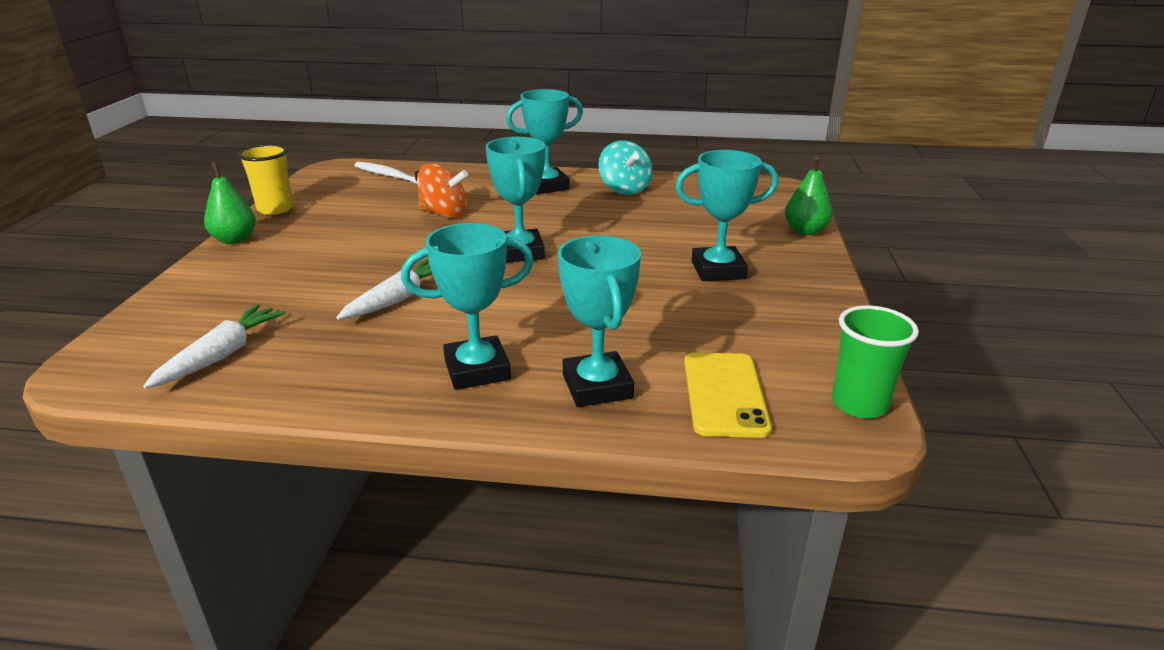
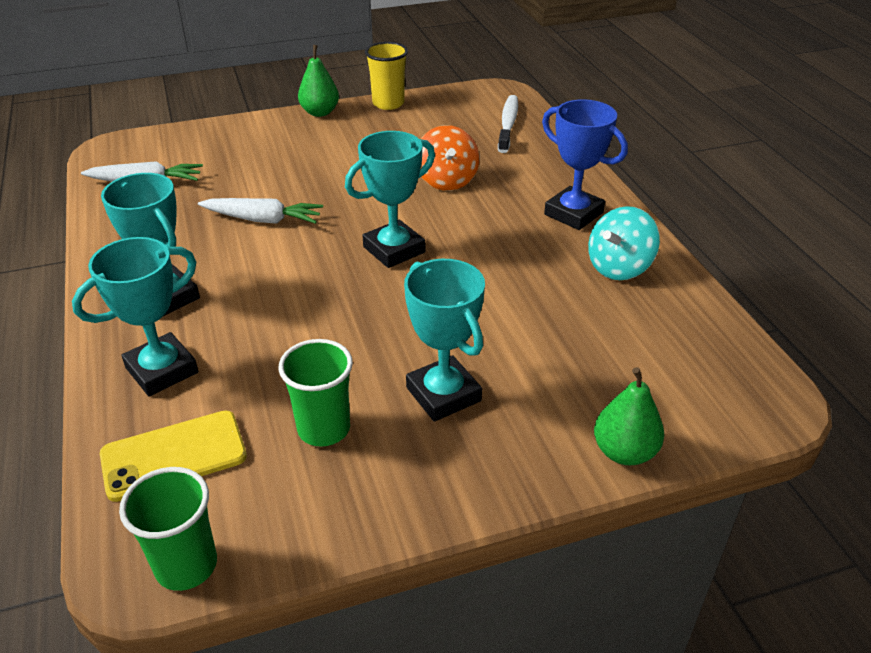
camera: 65 degrees right, 10 degrees up
turquoise trophy [506,89,583,194] -> blue trophy [542,99,628,230]
none -> green cup [278,339,353,447]

